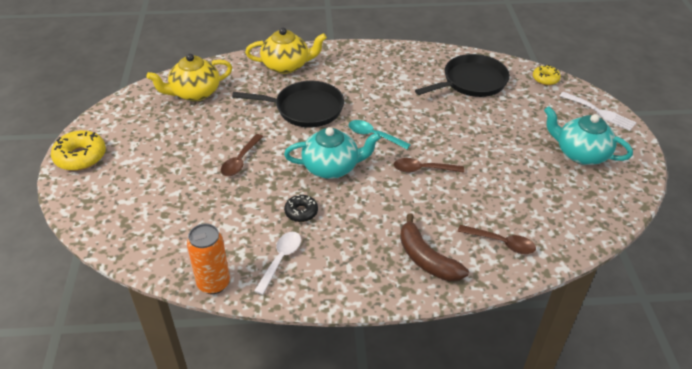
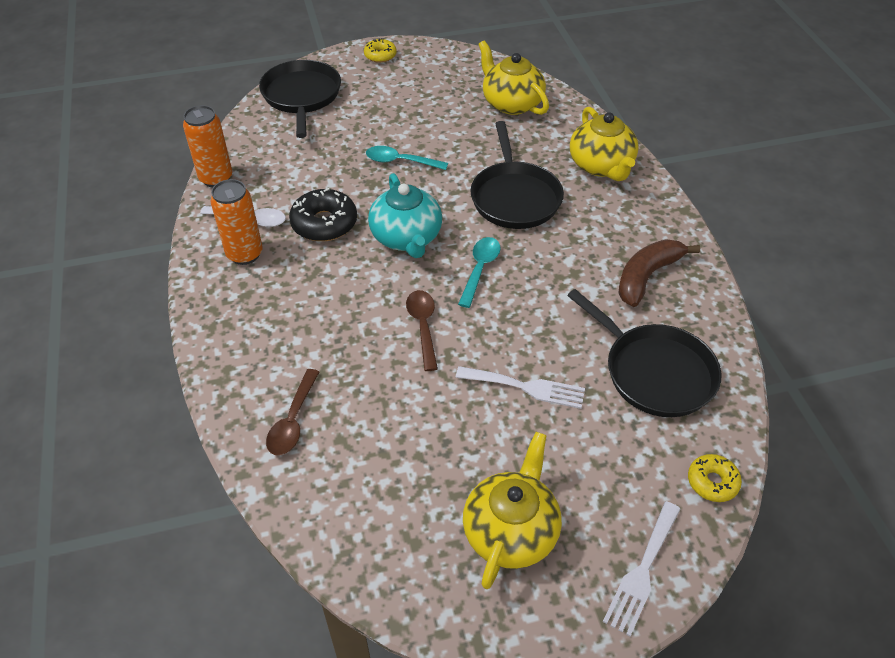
camera: 80 degrees right, 5 degrees up
yellow donut [51,130,106,171] -> yellow donut [364,38,397,63], size x0.60
brown spoon [221,134,263,176] -> turquoise spoon [366,146,448,170]
black donut [284,195,318,222] -> black donut [289,188,357,241], size x1.66
brown banana [400,213,469,281] -> brown banana moved to [618,239,700,307]
turquoise teapot [544,106,633,165] -> yellow teapot [463,432,562,589]
none -> orange can [210,179,263,265]
none -> black pan [259,60,341,138]
none -> white fork [456,366,585,409]

